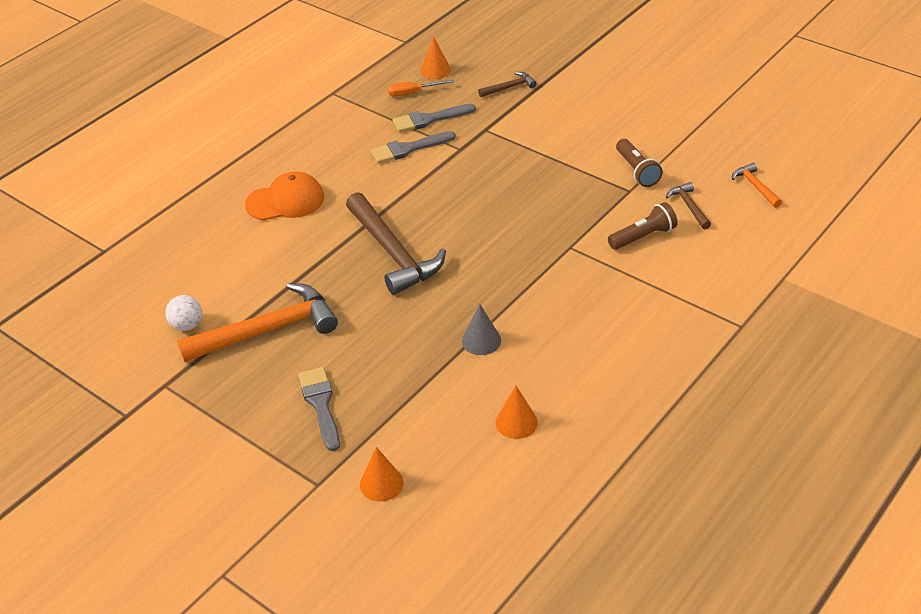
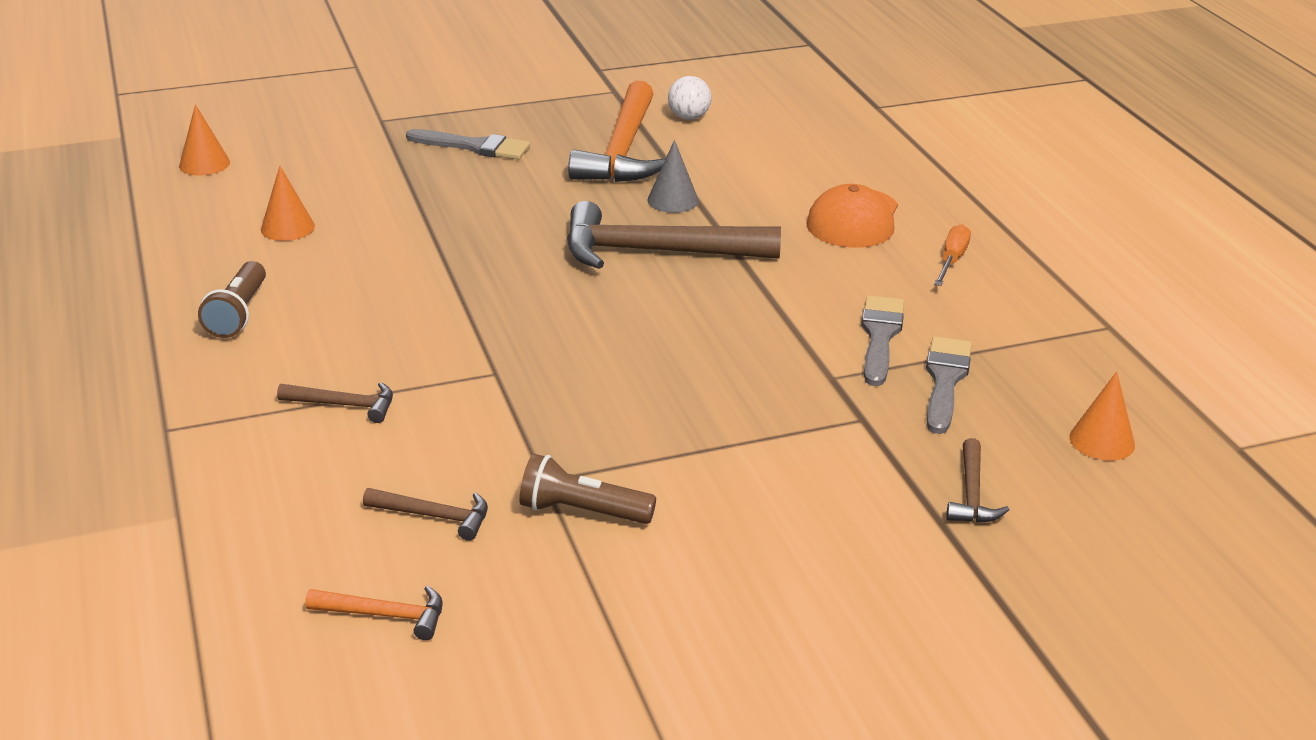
camera: 120 degrees right, 10 degrees down
orange cone [360,447,404,502] -> orange cone moved to [179,104,230,175]
orange screwdriver [388,80,454,96] -> orange screwdriver moved to [934,224,971,286]
grey cone [462,304,501,355] -> grey cone moved to [648,140,699,213]
brown flashlight [608,202,678,250] -> brown flashlight moved to [198,261,266,338]
none -> brown hammer [277,382,393,423]

